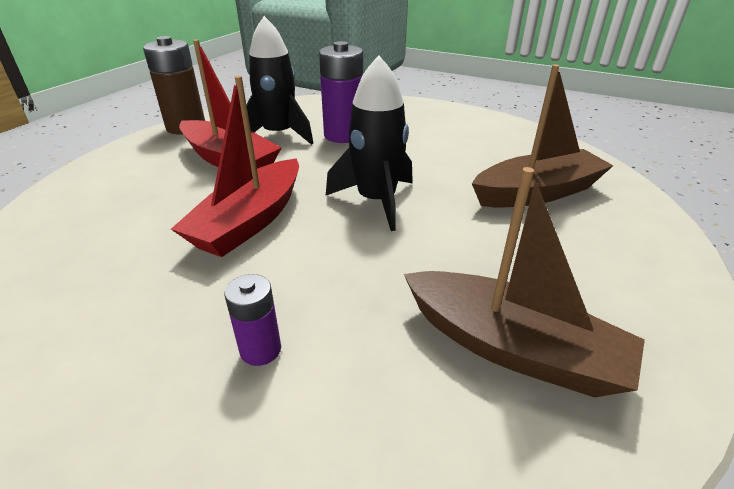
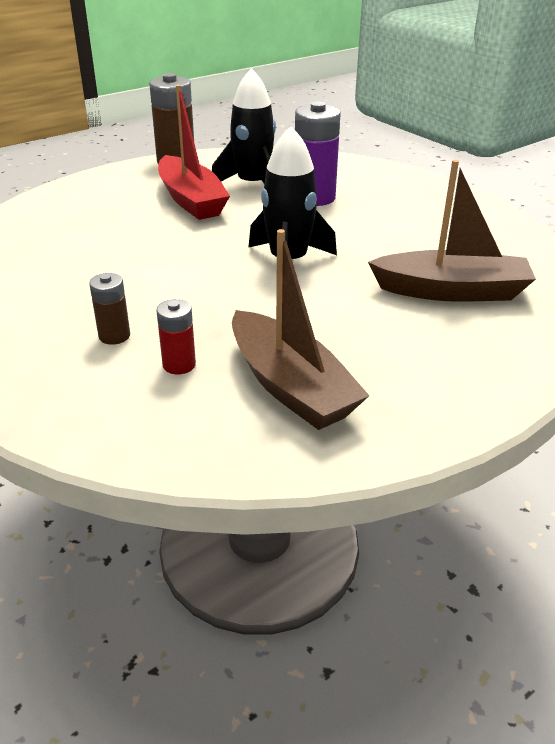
camera: 25 degrees right, 0 degrees up
red boat [171,76,299,257] -> none
purple battery [224,274,281,366] -> brown battery [89,273,130,345]
none -> red battery [156,299,196,374]

